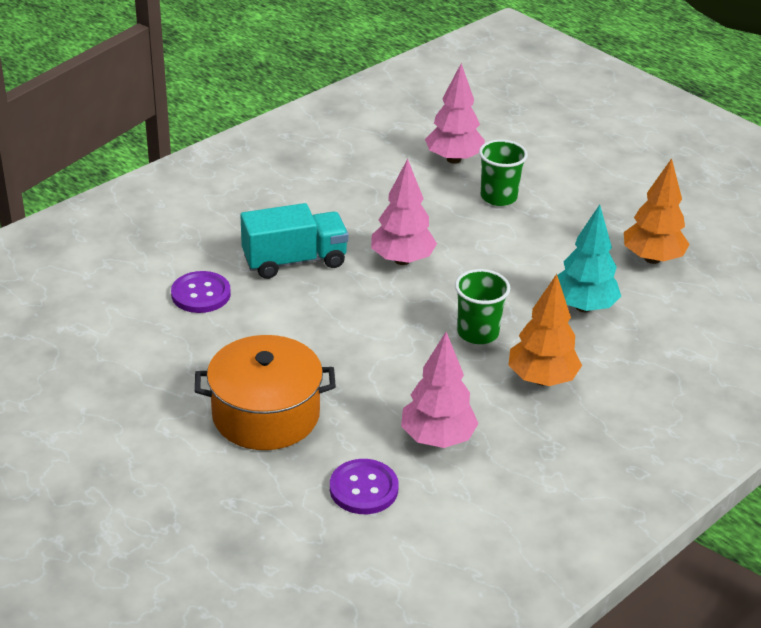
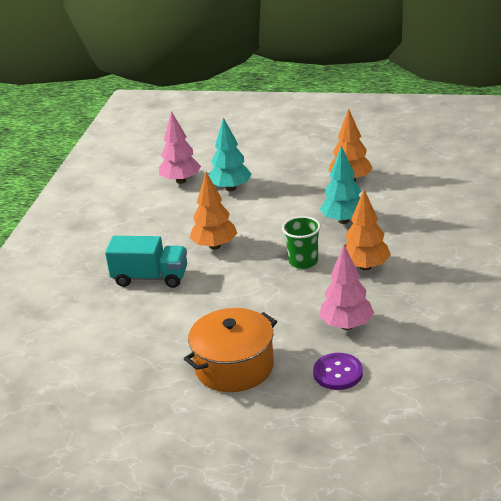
camera: 30 degrees left, 5 degrees down
purple button [171,271,231,313] -> none
turquoise truck [240,203,349,279] -> turquoise truck turned 60 degrees clockwise [105,236,187,288]
pink tree [371,159,437,265] -> orange tree [190,172,237,250]
green cup [479,140,528,206] -> turquoise tree [209,117,252,191]

